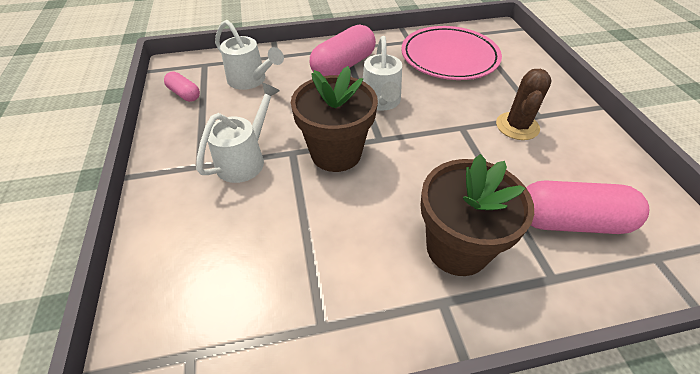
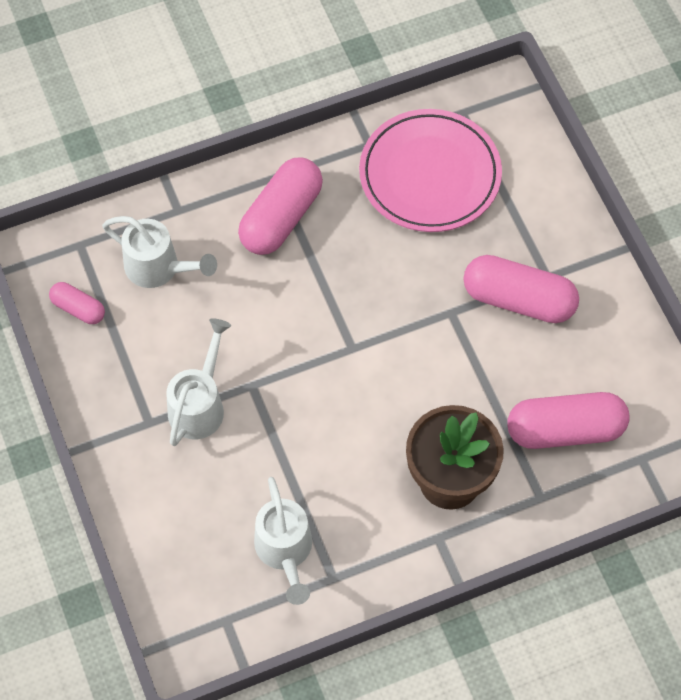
camera: 10 degrees left, 15 degrees up
brown flower pot [291,66,378,172] -> none
white watering can [363,36,402,111] -> white watering can moved to [254,477,312,605]
brown cactus [496,69,552,140] -> pink capsule [463,255,579,323]

